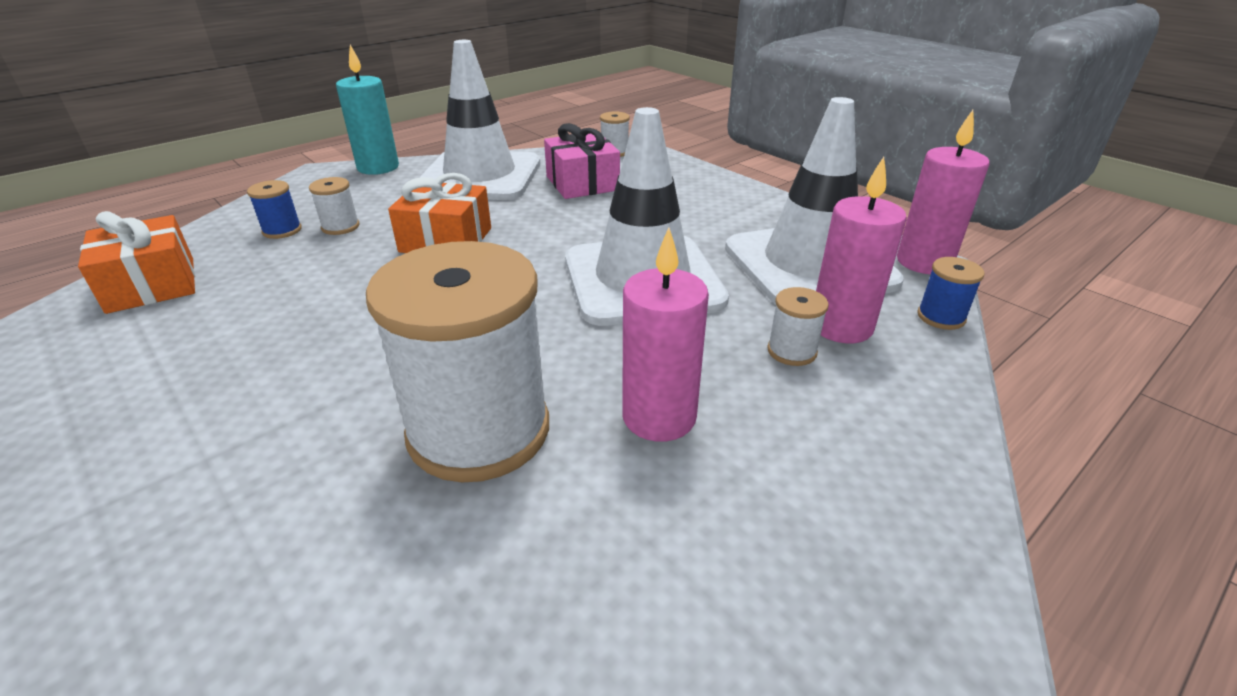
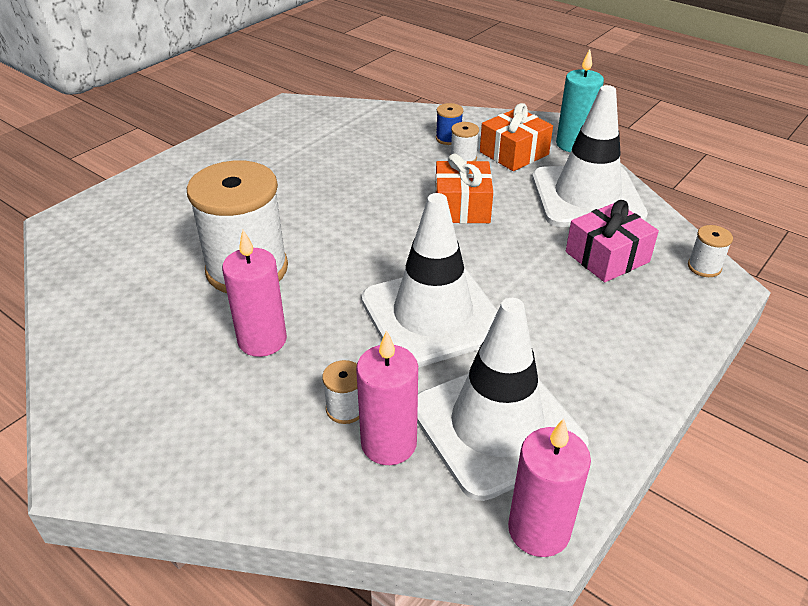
camera: 80 degrees right, 5 degrees up
orange gift [78,211,195,314] -> orange gift moved to [480,103,553,171]
blue spool [917,257,985,330] -> none

